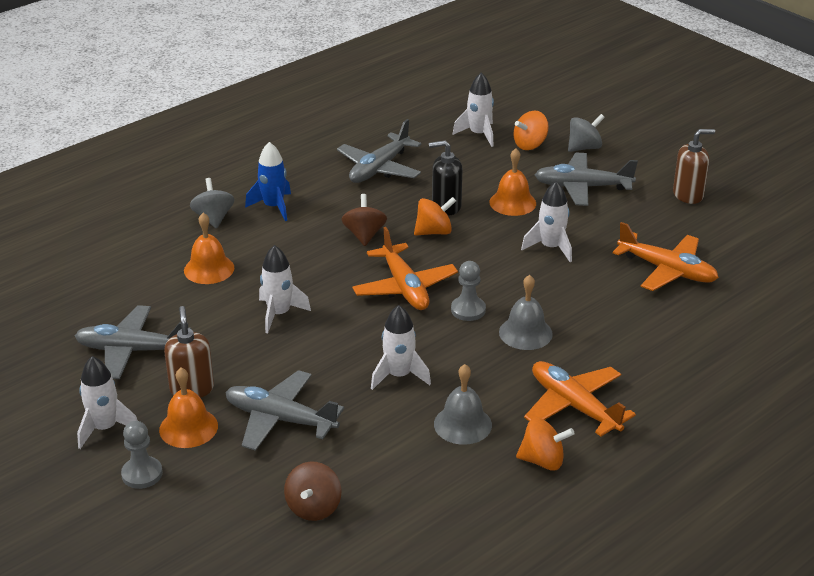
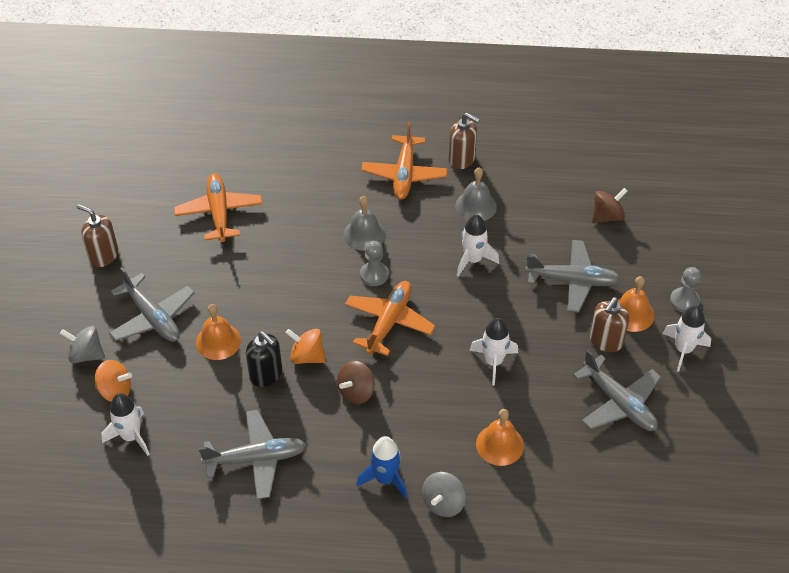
camera: 135 degrees left, 15 degrees up
grey plane [225,370,344,451] -> grey plane turned 60 degrees counterclockwise [525,240,620,312]
orange spinning top [516,418,575,471] -> brown soap dispenser [449,113,480,169]
white rocket [521,181,572,262] -> none

